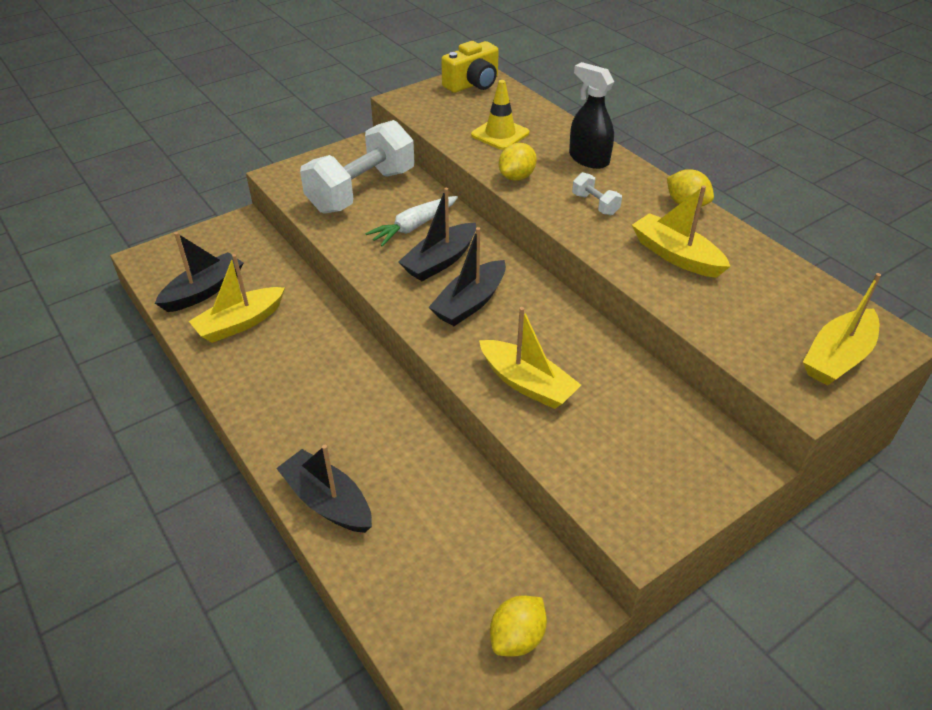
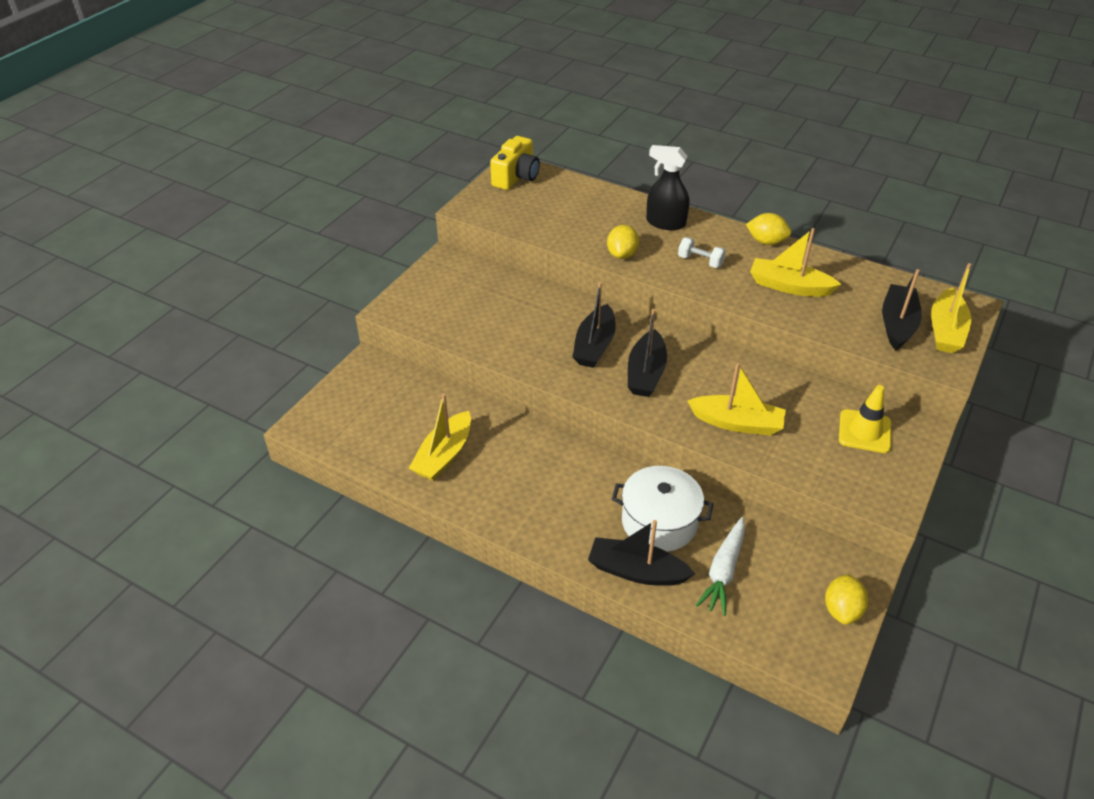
camera: 25 degrees left, 0 degrees up
black boat [155,232,243,312] -> black boat moved to [882,269,922,350]
white dumbbell [300,120,414,214] -> none
white carrot [365,196,458,246] -> white carrot moved to [695,517,745,616]
yellow traffic cone [471,80,529,150] -> yellow traffic cone moved to [839,385,891,453]
none -> white pot [612,466,713,552]

